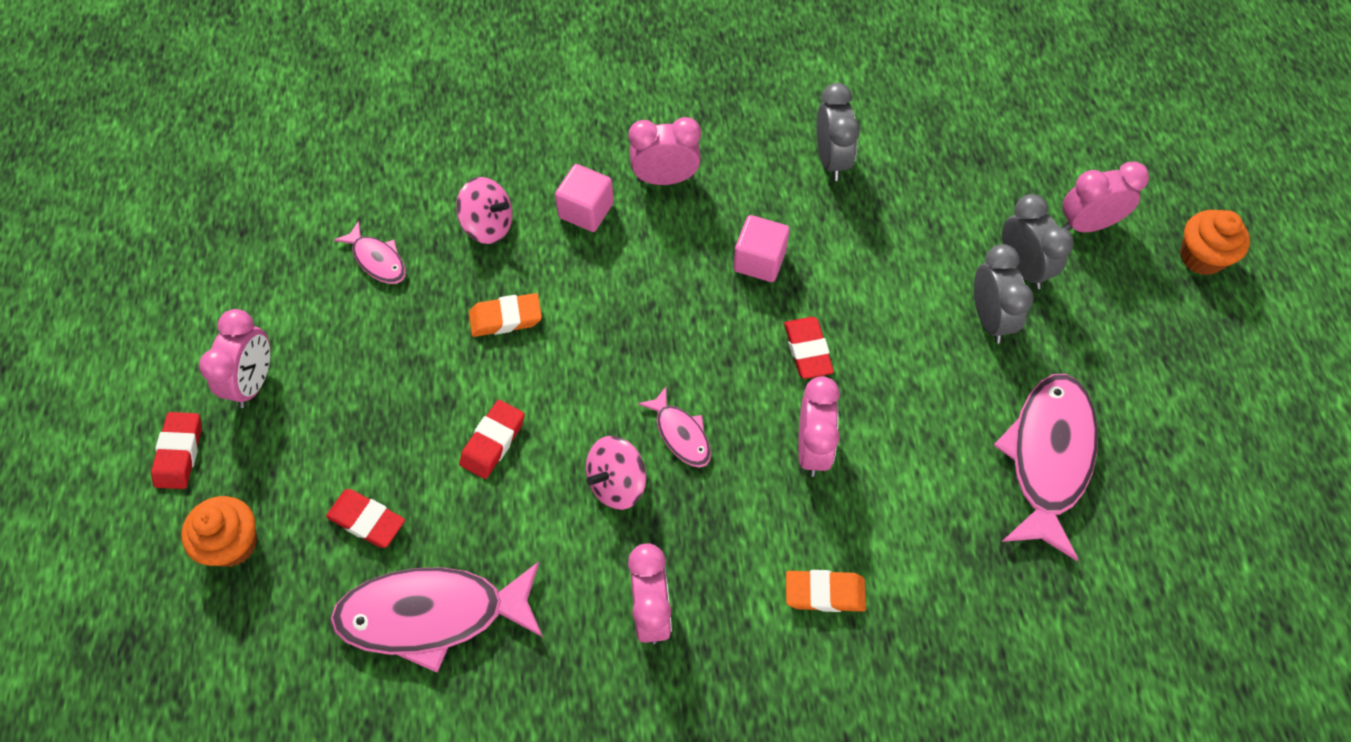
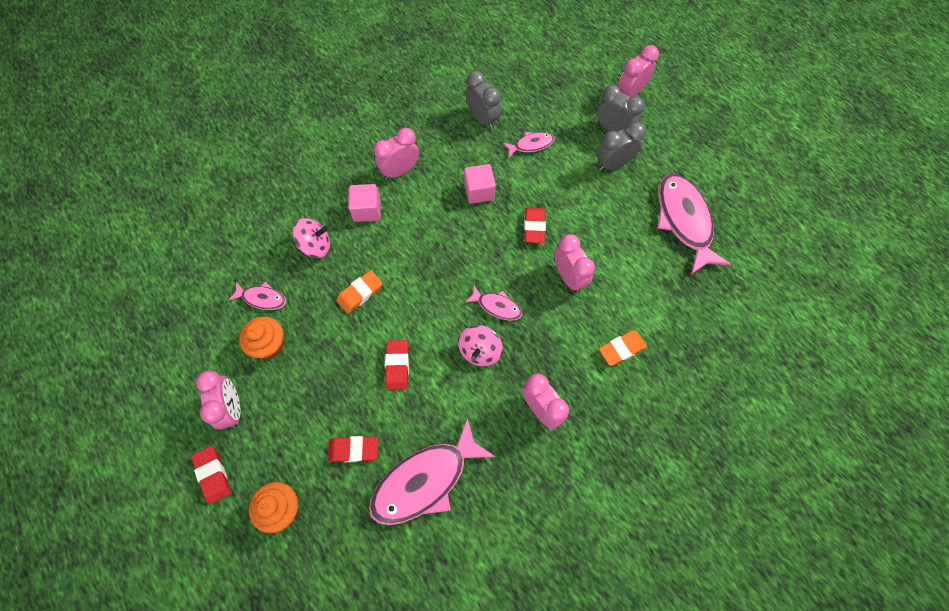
camera: 30 degrees left, 5 degrees up
red eraser [784,317,834,379] -> red eraser turned 45 degrees clockwise [524,208,546,243]
grey clock [974,244,1034,343] -> grey clock turned 75 degrees counterclockwise [597,122,646,171]
orange cupcake [1180,210,1250,275] -> orange cupcake moved to [239,317,284,359]
none -> pink fish [503,132,555,158]

